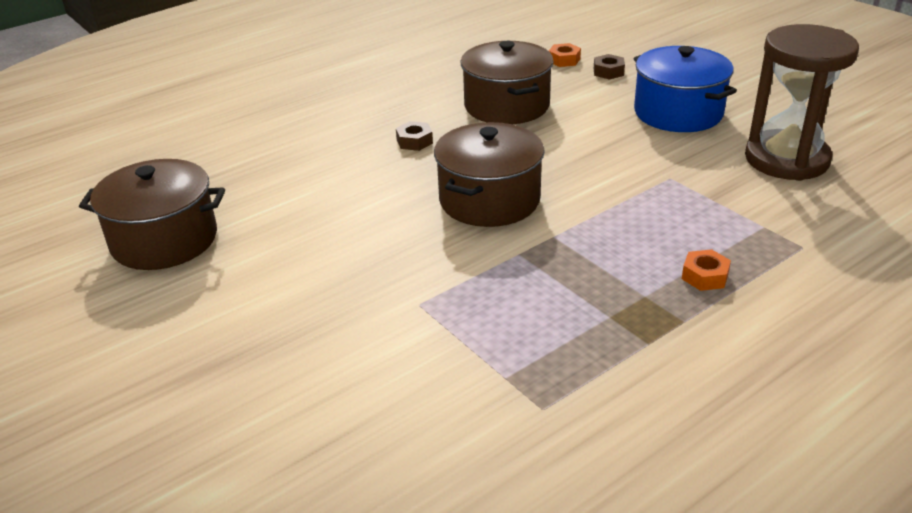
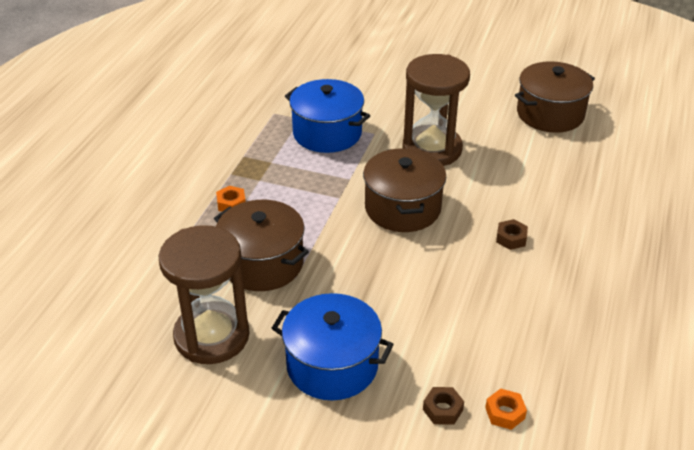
camera: 145 degrees right, 5 degrees up
brown pot [461,41,554,124] -> brown pot moved to [214,200,309,291]
none -> blue pot [285,79,370,153]
none -> brown hourglass [403,54,470,166]

